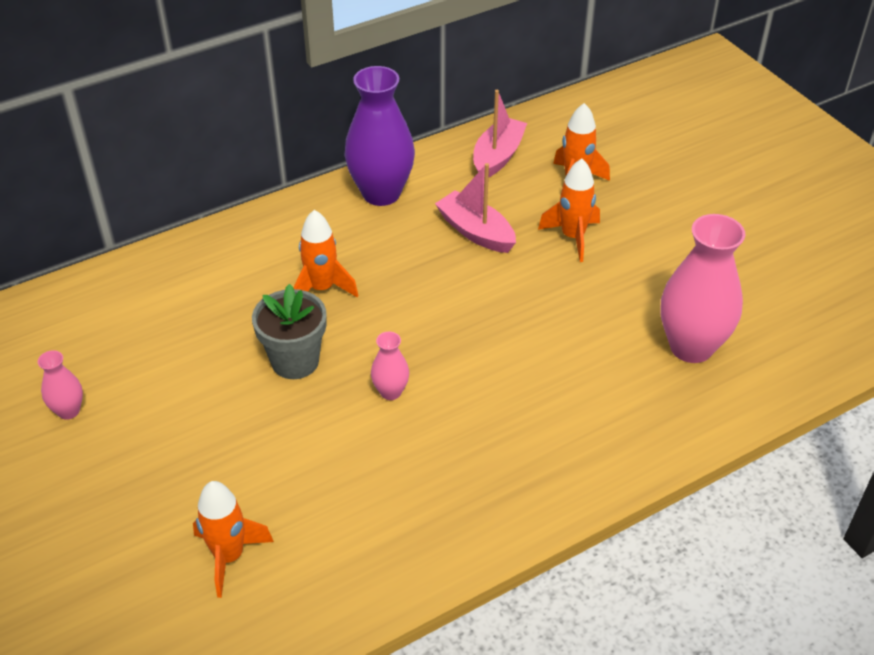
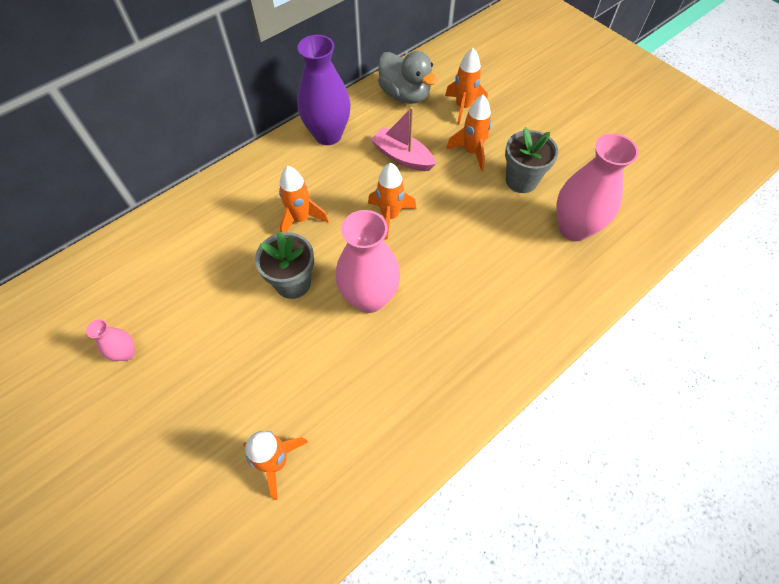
camera: 10 degrees left, 15 degrees up
pink vase [371,332,409,400] -> pink vase [336,210,400,313], size x2.11
pink boat [473,90,527,177] -> grey duck [378,51,438,104]
none -> orange rocket [368,163,416,239]
none -> grey flower pot [505,127,558,193]

